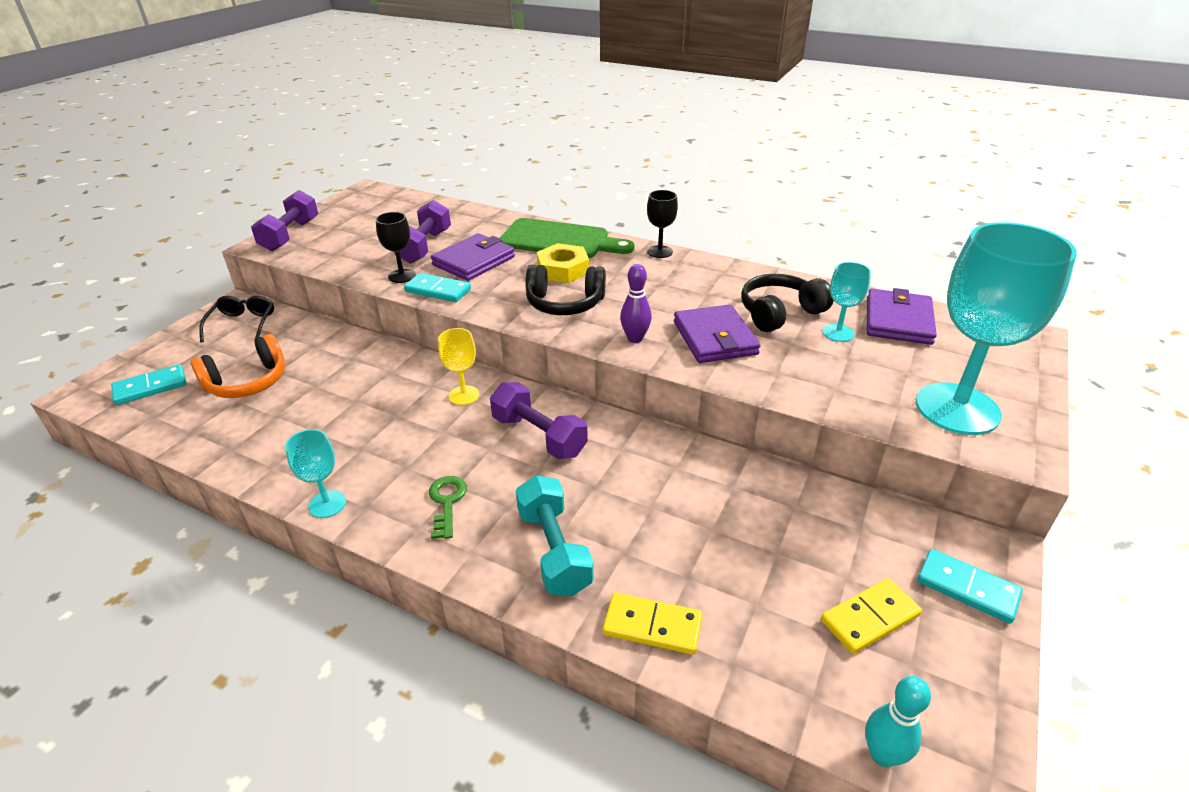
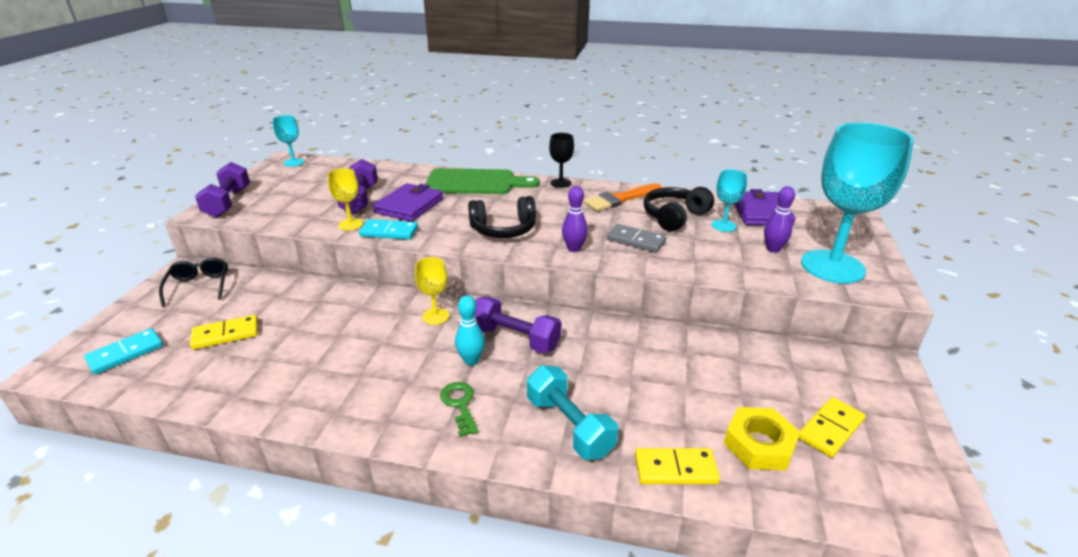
camera: 15 degrees left, 5 degrees down
orange headphones [191,334,285,398] -> yellow domino [190,315,258,350]
turquoise goblet [285,429,346,518] -> turquoise goblet moved to [273,115,304,167]
black goblet [376,212,416,283] -> yellow goblet [328,168,363,230]
yellow nut [537,243,589,283] -> yellow nut moved to [724,407,800,470]
purple wallet [674,304,761,363] -> grey domino [606,224,666,252]
turquoise bowling pin [865,676,931,767] -> turquoise bowling pin moved to [455,295,485,366]
turquoise domino [917,549,1023,624] -> none
none -> orange brush [584,183,661,211]
none -> purple bowling pin [764,186,795,253]

